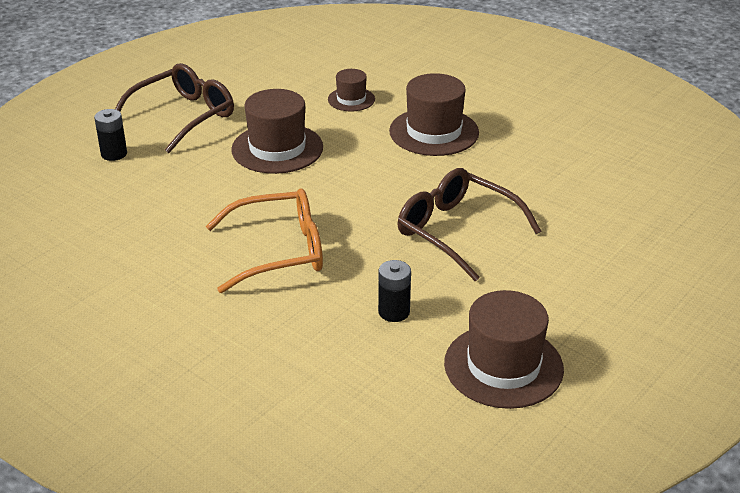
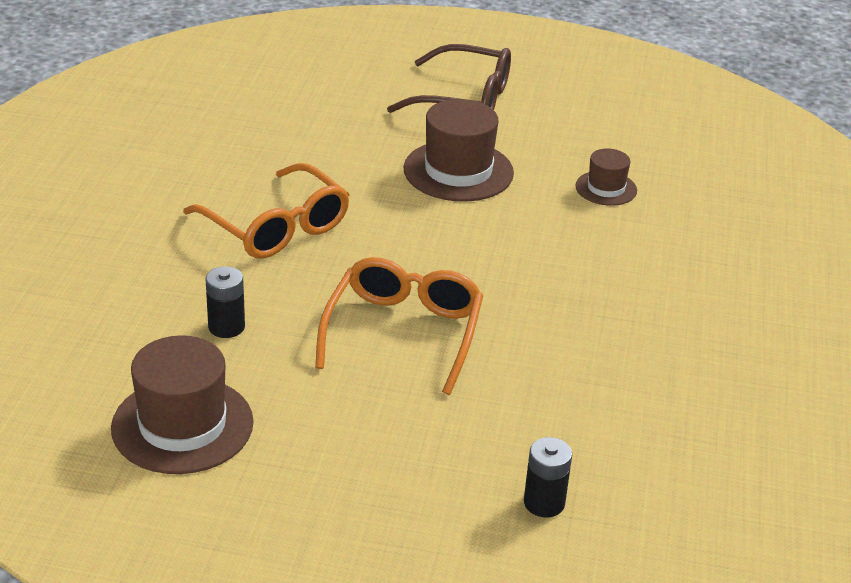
camera: 60 degrees right, 0 degrees up
black battery [94,109,127,161] -> black battery moved to [524,437,572,518]
brown hat [389,73,479,156] -> none
brown glasses [398,168,541,281] -> orange glasses [315,257,483,395]

